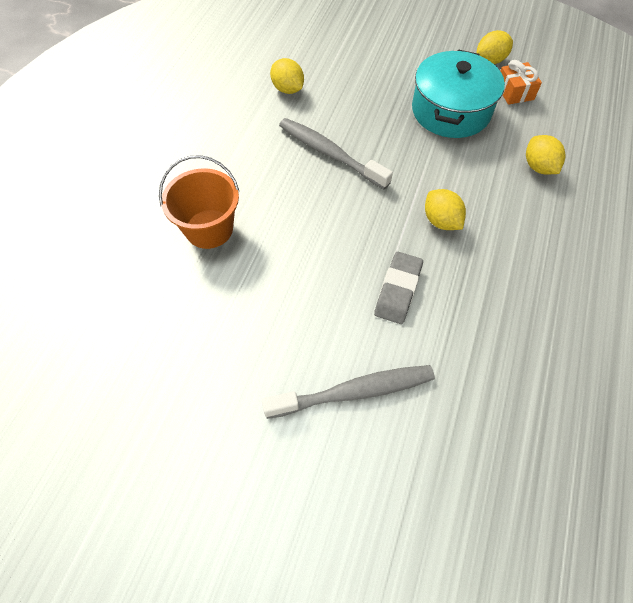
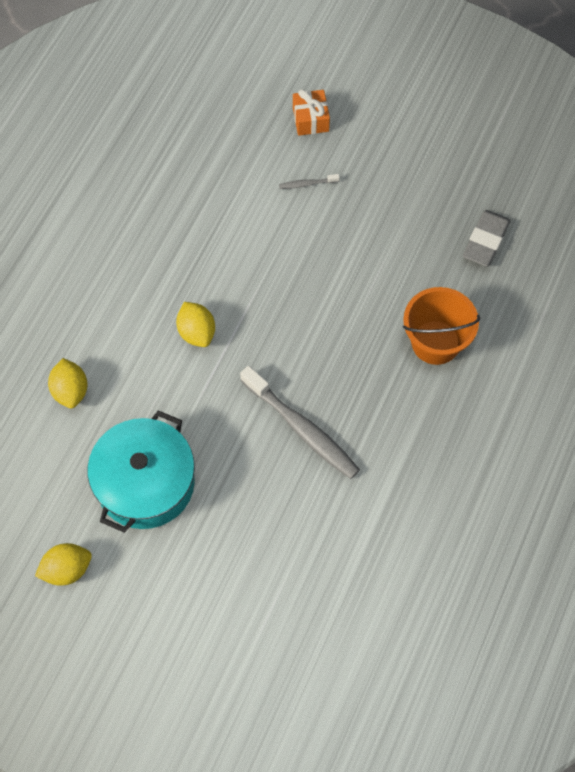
camera: 175 degrees left, 5 degrees up
grey toothbrush [262,365,435,419] -> grey toothbrush [279,174,340,189], size x0.43
yellow lemon [270,58,304,94] -> none
grey eraser [374,252,423,324] -> grey eraser moved to [463,210,510,267]
orange gift [501,60,542,105] -> orange gift moved to [293,89,330,136]

